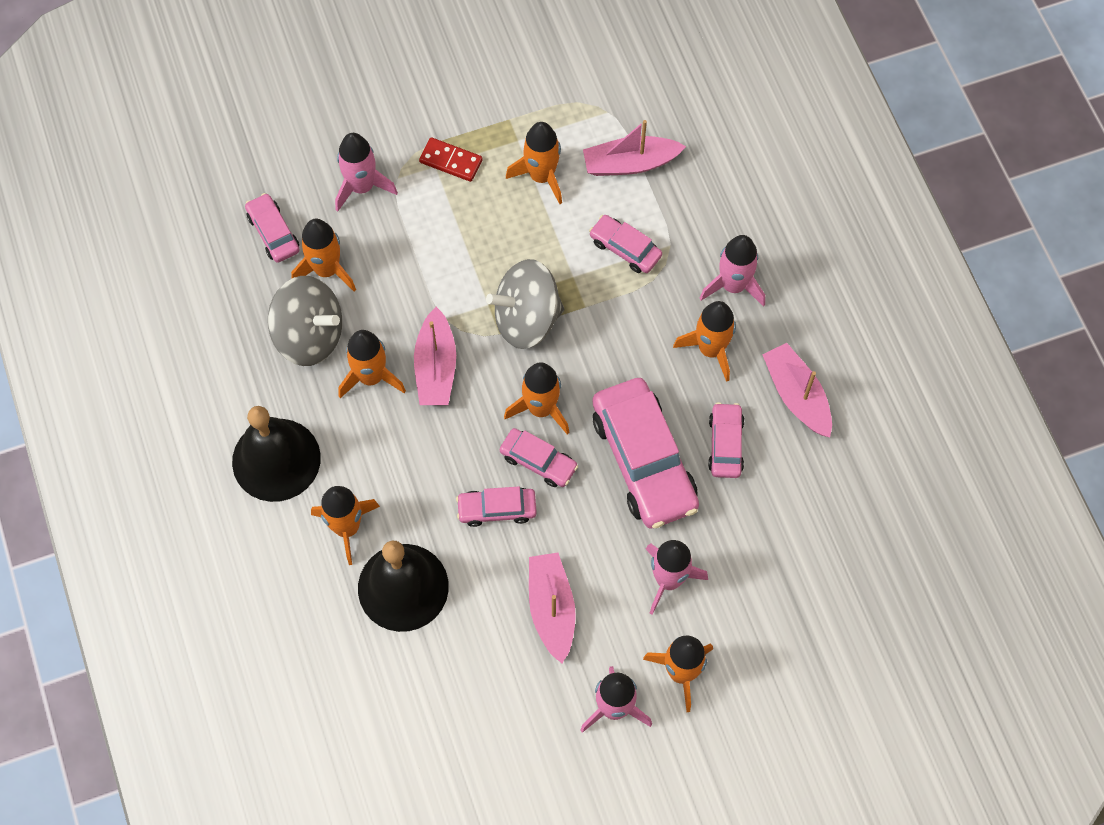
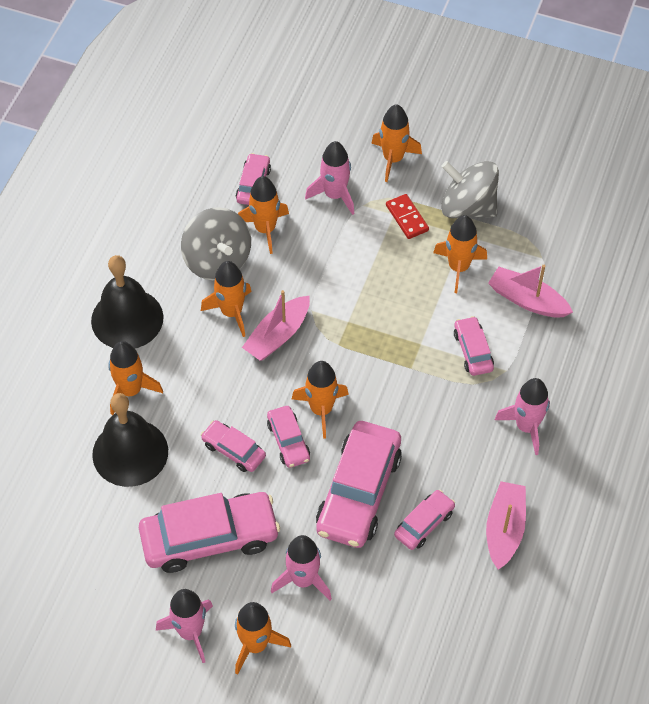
camera: 40 degrees right, 10 degrees down
grey spinning top [486,259,564,349] -> grey spinning top moved to [441,161,499,218]
pink boat [529,552,576,663] -> pink car [139,492,280,573]
orange rocket [673,301,736,382] -> orange rocket moved to [371,104,422,182]

